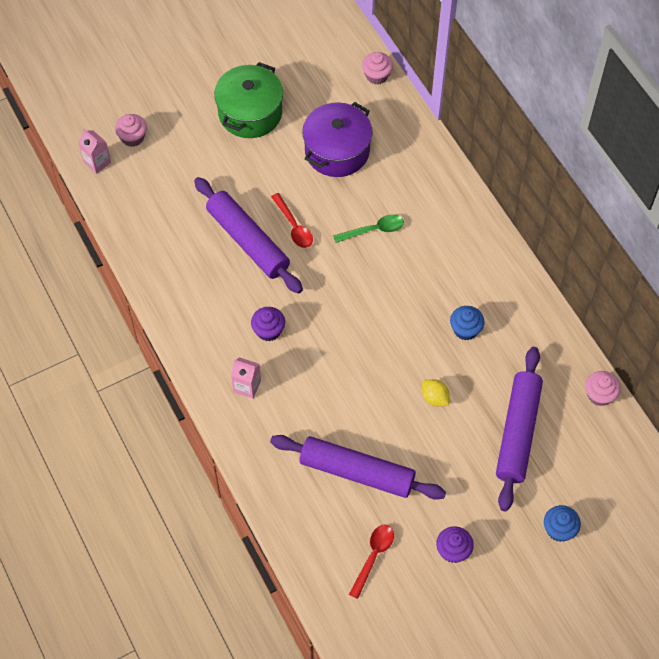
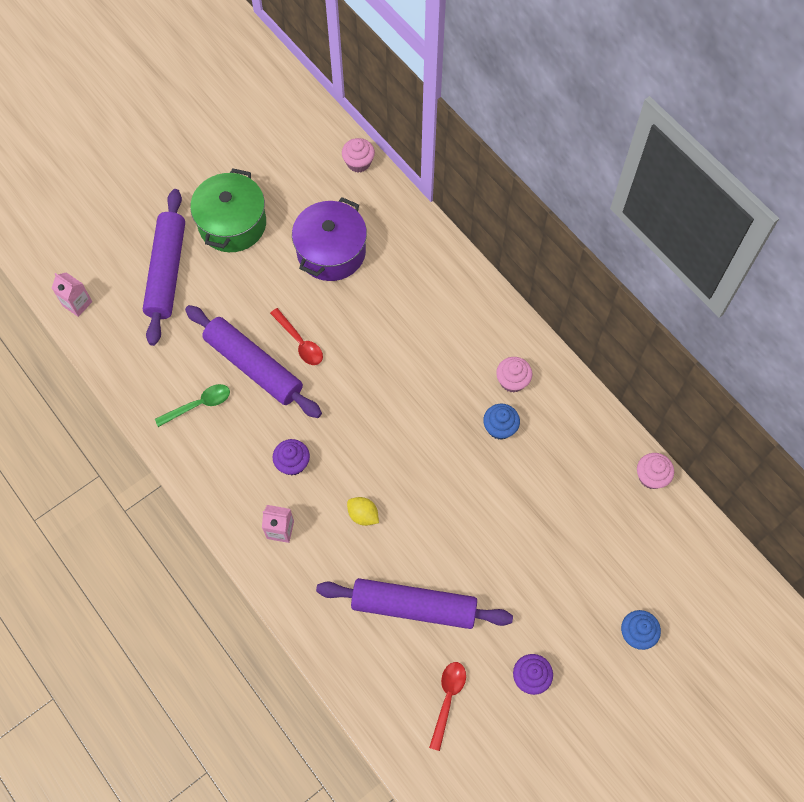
camera: 10 degrees left, 5 degrees up
pink cupcake [115,114,147,147] -> pink cupcake moved to [496,357,532,392]
green spoon [333,214,404,243] -> green spoon moved to [155,384,230,427]
yellow lemon [422,379,450,407] -> yellow lemon moved to [347,497,379,526]
purple rolling pin [496,347,543,511] -> purple rolling pin moved to [143,189,185,346]

